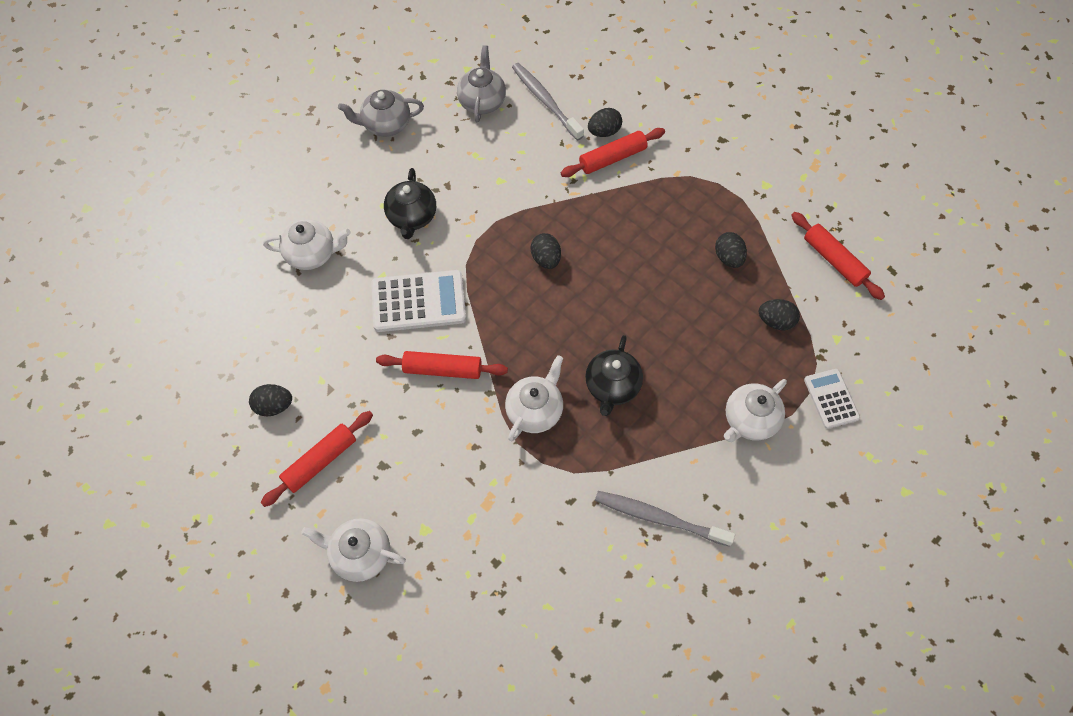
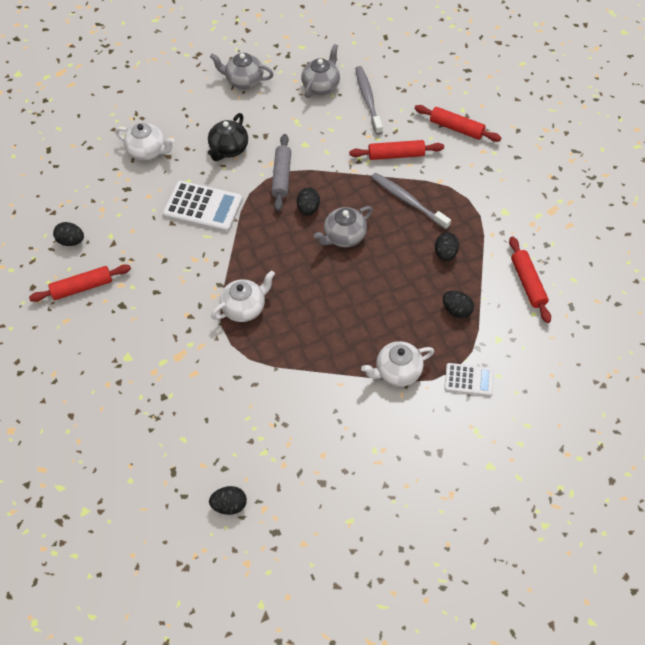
camera: 25 degrees right, 5 degrees down
white teapot [301,518,406,582] -> none
red rolling pin [376,351,508,379] -> red rolling pin moved to [415,105,501,142]
black teapot [585,335,643,416] -> none
black egg [588,108,622,137] -> black egg moved to [209,486,247,515]
grey toothbrush [595,491,735,547] -> grey toothbrush moved to [371,173,451,229]
white calculator [804,369,860,429] -> white calculator turned 90 degrees clockwise [444,363,494,396]
none -> grey rolling pin [271,134,291,211]
none -> grey teapot [314,206,373,247]

